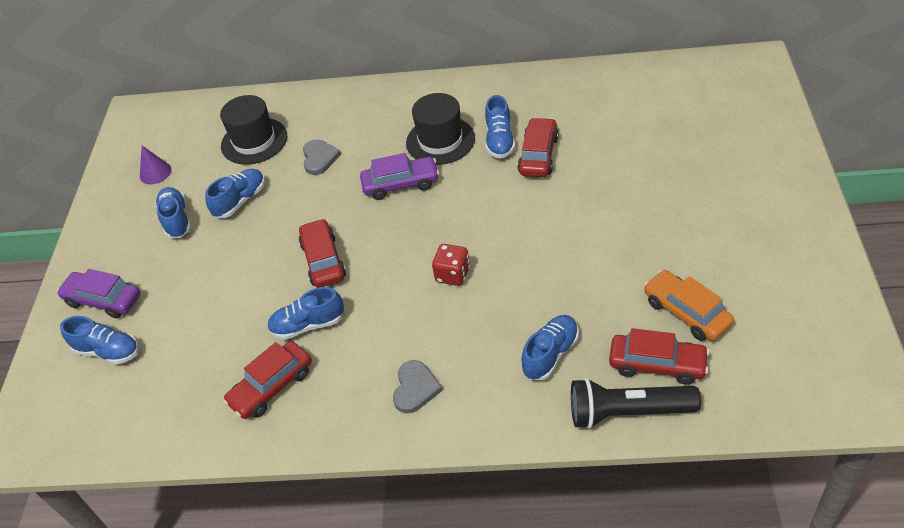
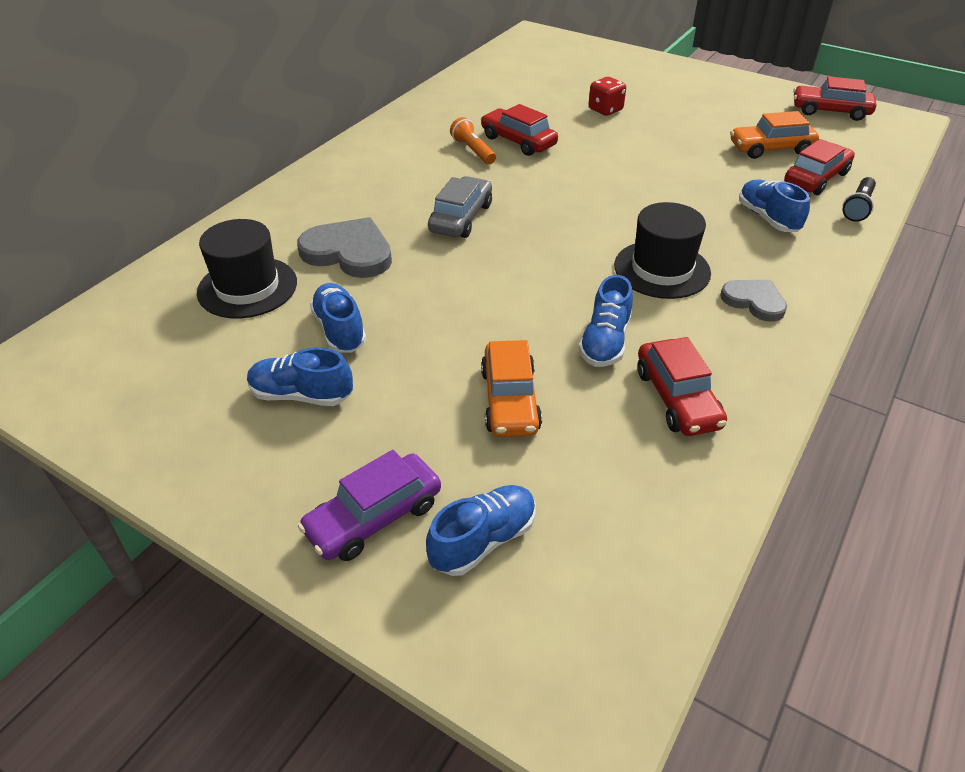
camera: 65 degrees left, 5 degrees down
purple cone [140,146,171,184] -> none
red car [298,218,346,288] -> red car moved to [793,76,876,121]
grey heart [303,139,341,175] -> grey heart [297,217,392,278], size x1.61
purple car [360,153,439,200] -> grey car [428,176,492,238]
black hat [406,93,475,165] -> black hat moved to [614,202,711,299]
red dice [432,244,470,286] -> red dice moved to [588,77,626,116]
blue shoe [485,95,515,159] -> orange flashlight [450,117,496,164]
black flashlight [571,378,701,429] -> black flashlight [843,177,876,222], size x0.60
none -> orange car [481,340,542,437]

